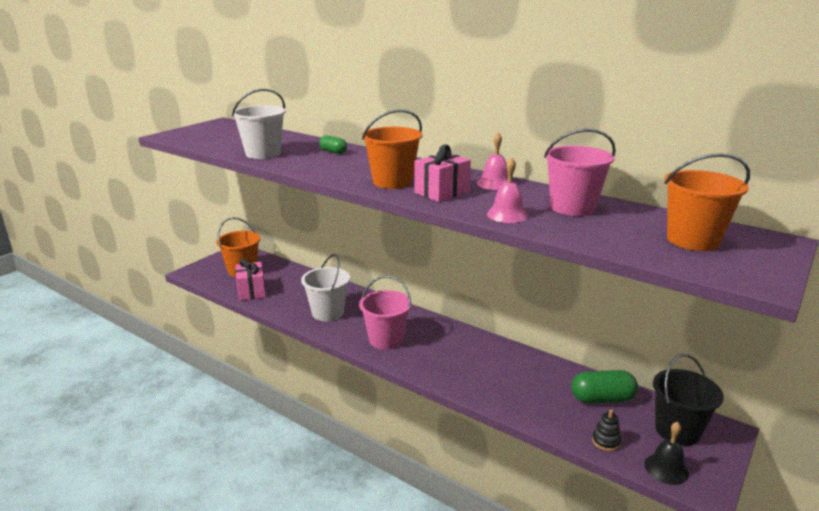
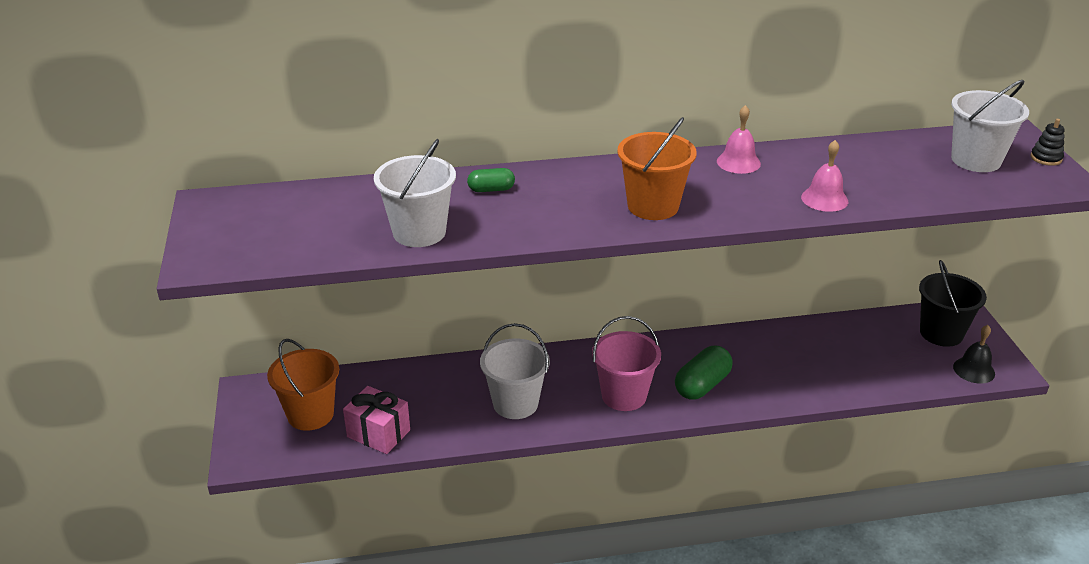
camera: 45 degrees left, 10 degrees up
pink gift [414,144,471,202] -> none
pink bucket [544,129,616,216] -> none
green capsule [571,370,638,403] -> green capsule moved to [675,346,733,400]
black stacking toy [592,410,621,451] -> black stacking toy moved to [1031,119,1065,166]
orange bucket [664,153,750,251] -> white bucket [951,80,1029,172]

